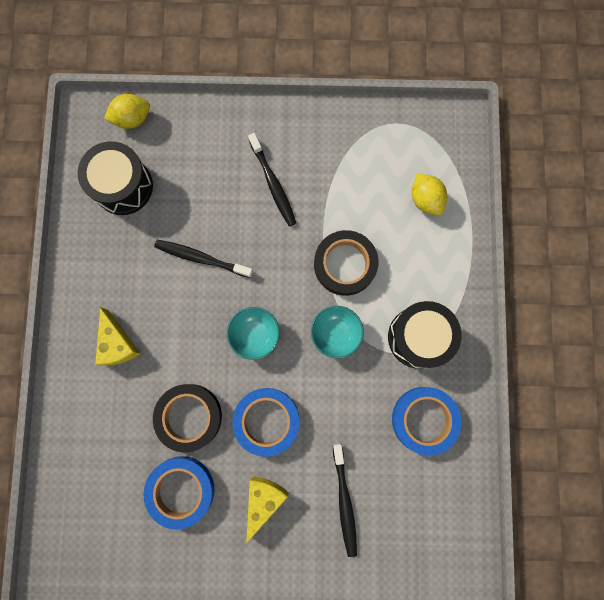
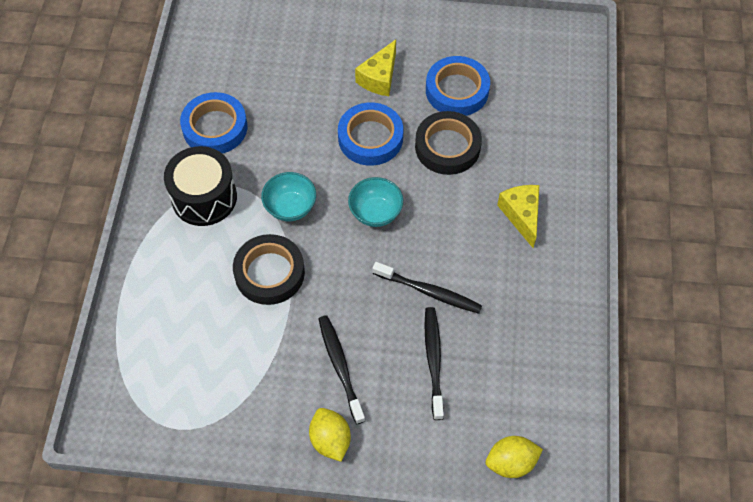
camera: 175 degrees left, 20 degrees down
black drum [77,141,153,215] -> none
black toothbrush [333,444,357,557] -> black toothbrush moved to [424,307,444,420]
yellow lemon [412,173,447,216] -> yellow lemon moved to [309,408,351,462]

